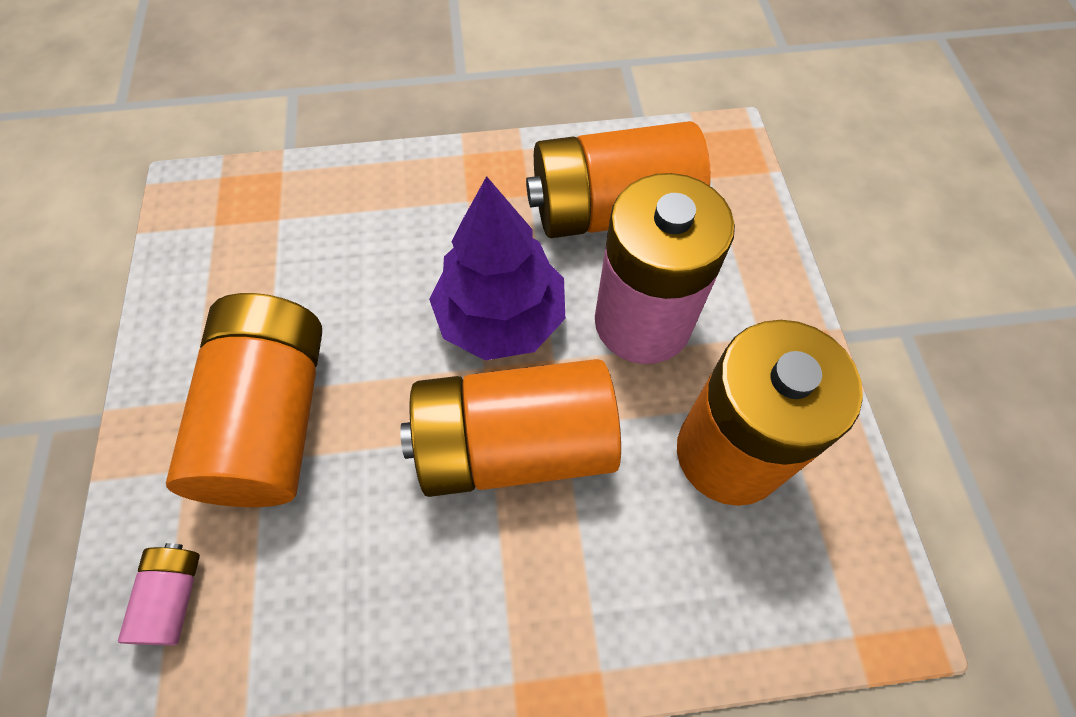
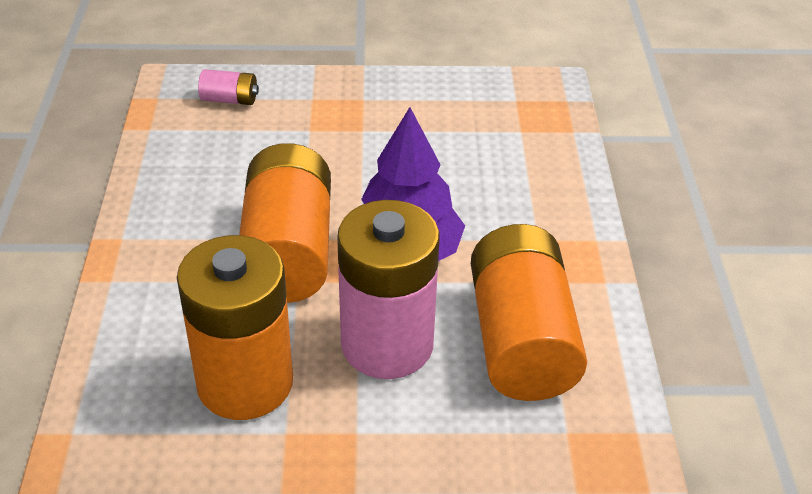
camera: 95 degrees right, 20 degrees down
orange battery [166,293,322,507] -> none

